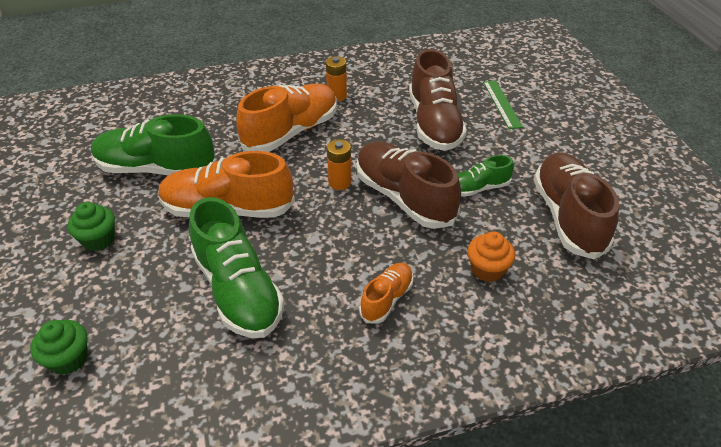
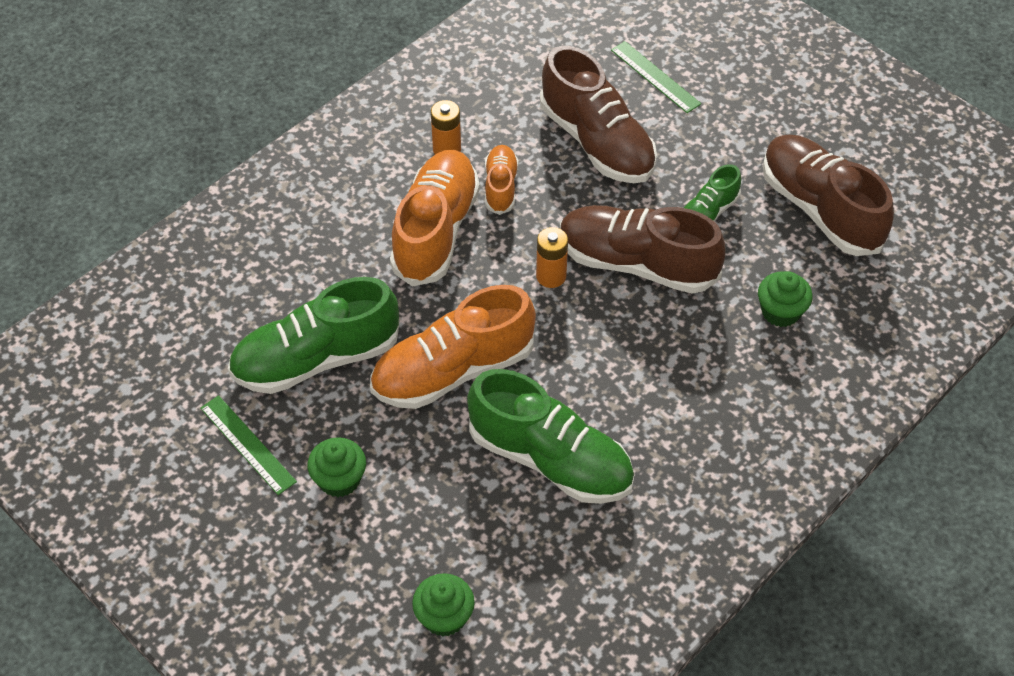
camera: 30 degrees left, 10 degrees up
orange shoe [359,263,413,324] -> orange shoe moved to [485,145,518,215]
orange cupcake [468,231,515,282] -> green cupcake [758,271,813,327]
none -> green ruler [200,395,297,495]

